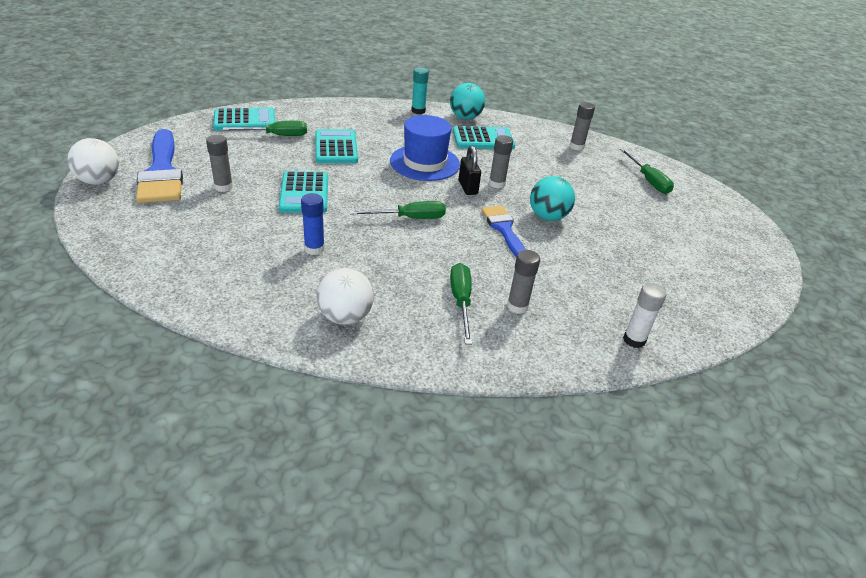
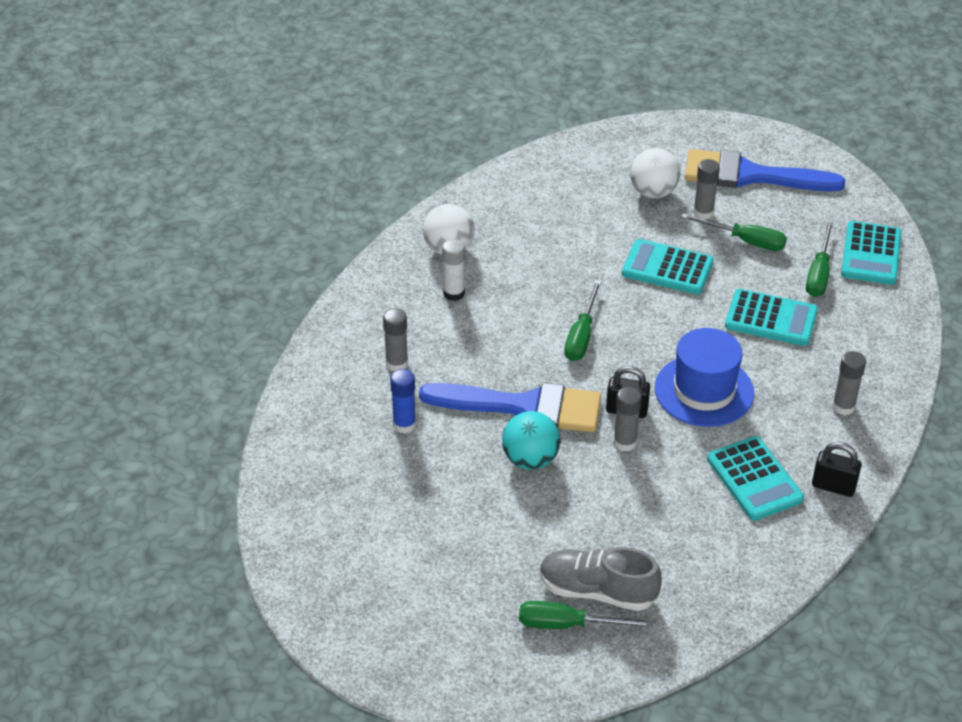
camera: 120 degrees right, 5 degrees up
white ball [67,138,119,185] -> white ball moved to [630,148,680,198]
blue glue stick [301,193,325,255] -> blue glue stick moved to [390,369,416,433]
turquoise glue stick [411,67,429,114] -> none
turquoise ball [450,83,485,120] -> black padlock [812,442,862,497]
green screwdriver [450,263,472,344] -> green screwdriver moved to [681,213,787,251]
turquoise calculator [453,126,515,149] -> turquoise calculator turned 45 degrees counterclockwise [707,436,804,521]
blue brush [482,206,526,257] -> blue brush [419,383,601,433], size x1.68
grey glue stick [570,102,595,150] -> grey glue stick moved to [832,351,866,415]
white glue stick [623,283,667,348] -> white glue stick moved to [442,239,465,301]
none -> grey shoe [540,547,662,611]

